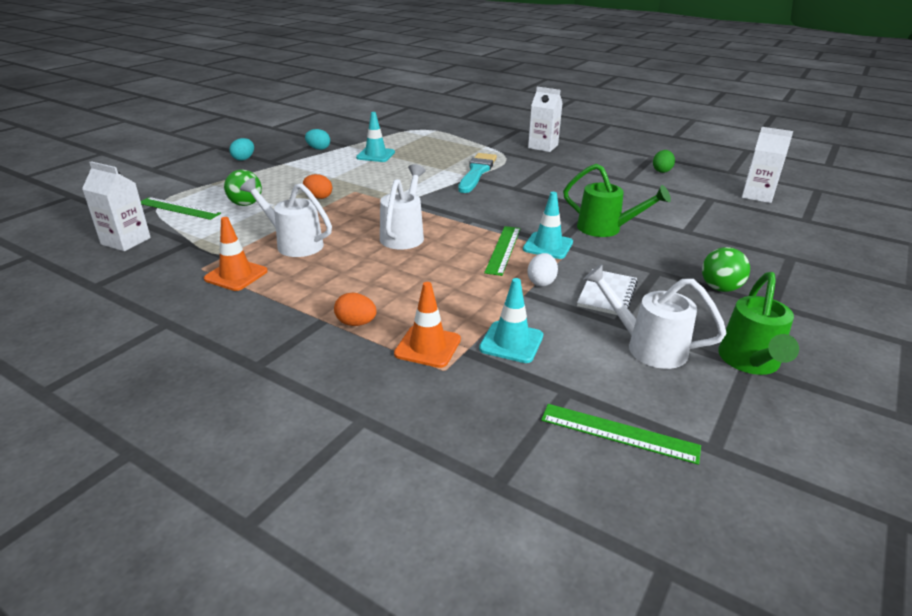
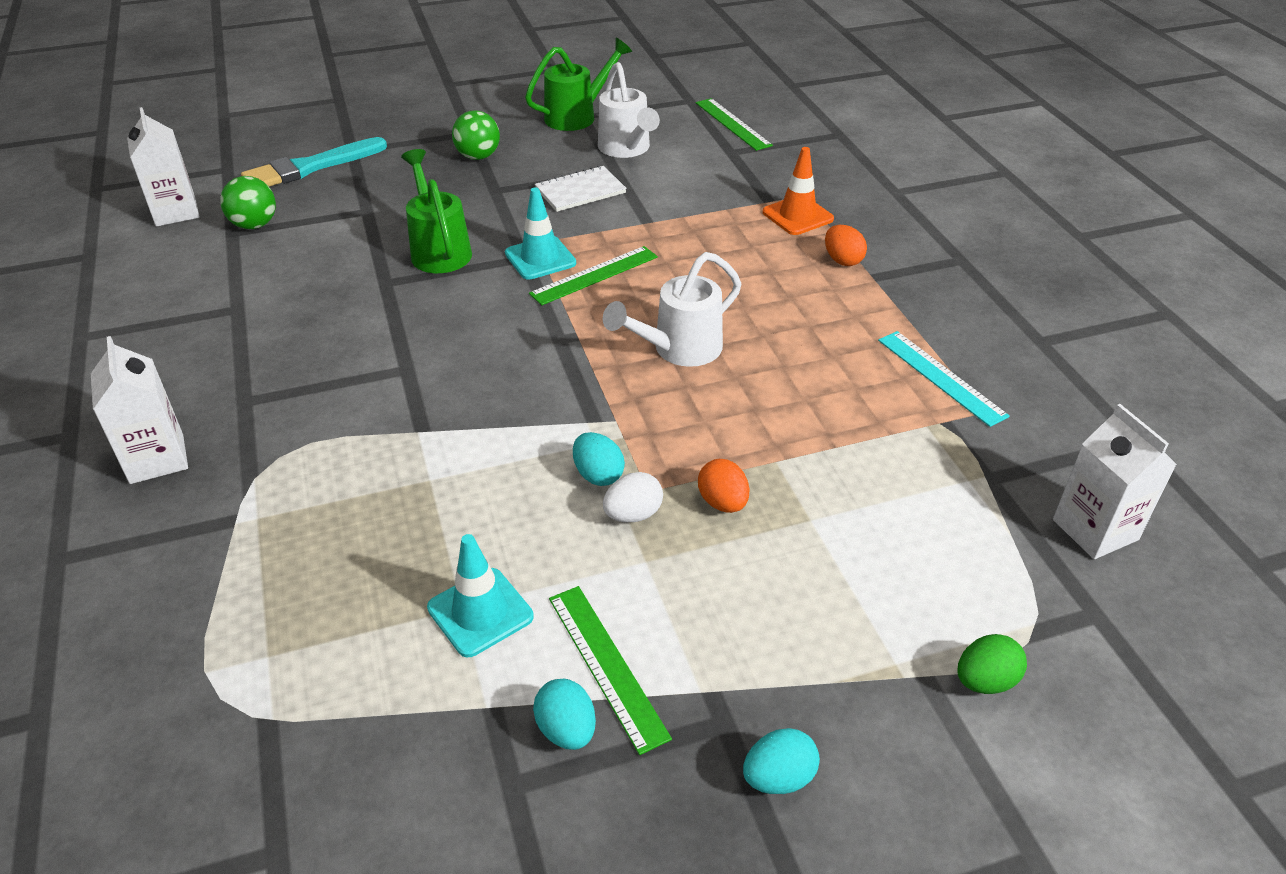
camera: 140 degrees left, 10 degrees up
green ruler [141,197,221,220] -> green ruler moved to [549,586,672,755]
orange traffic cone [204,217,268,291] -> turquoise ruler [878,331,1010,427]
green ball [224,170,262,206] -> green ball moved to [220,176,276,229]
white watering can [240,178,332,257] -> none
turquoise brush [458,153,497,193] -> turquoise brush moved to [241,137,387,187]
turquoise traffic cone [479,278,543,363] -> none
white egg [528,253,558,286] -> white egg moved to [603,472,663,522]
green egg [653,150,675,173] -> green egg moved to [957,634,1027,694]
none -> turquoise egg [573,432,625,486]

